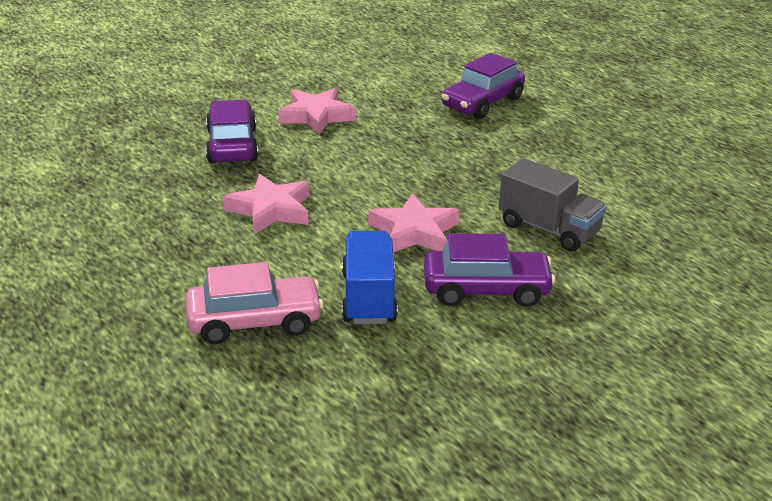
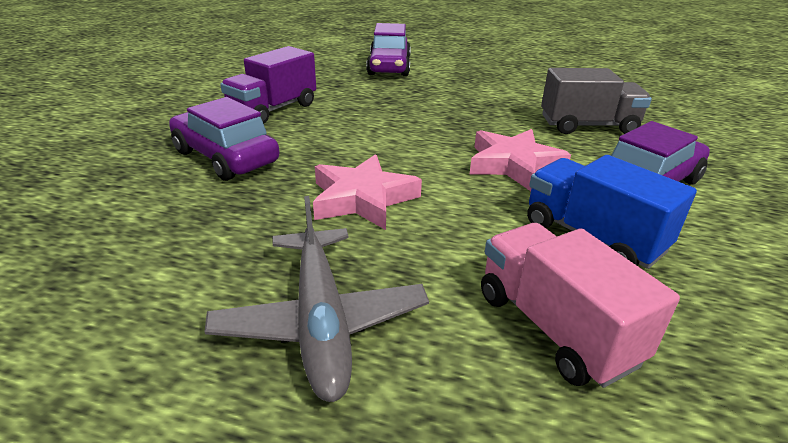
camera: 40 degrees left, 0 degrees up
pink car [185,262,324,344] -> pink truck [481,223,680,388]
pink star [278,88,356,135] -> purple truck [220,46,316,124]
none -> grey plane [205,196,429,402]

